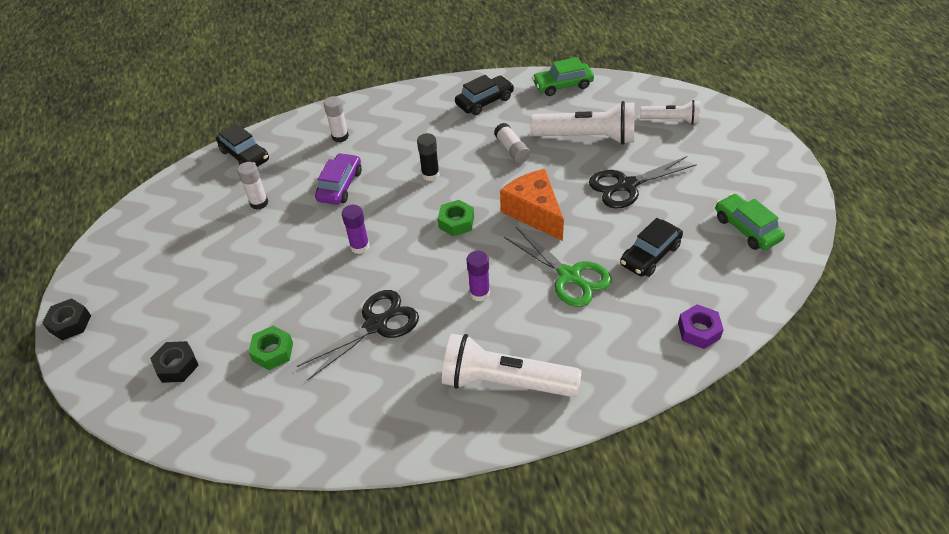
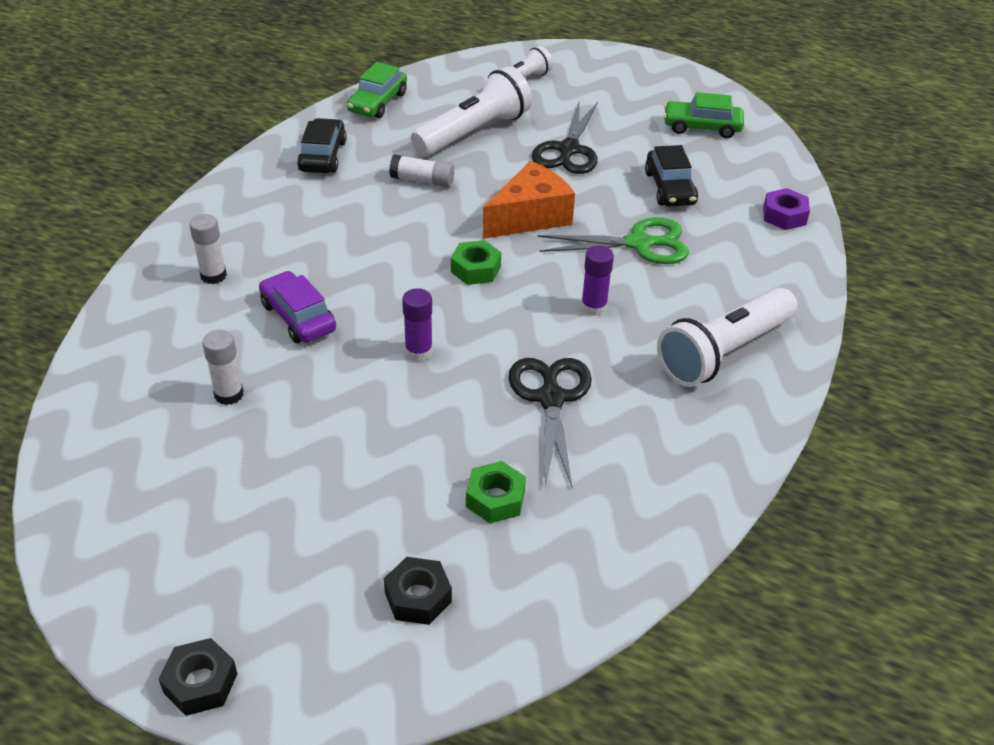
camera: 55 degrees left, 5 degrees down
black car [216,123,269,167] -> none
black glue stick [417,133,440,181] -> none
orange cheese [500,169,564,241] -> orange cheese turned 135 degrees clockwise [483,161,575,239]

